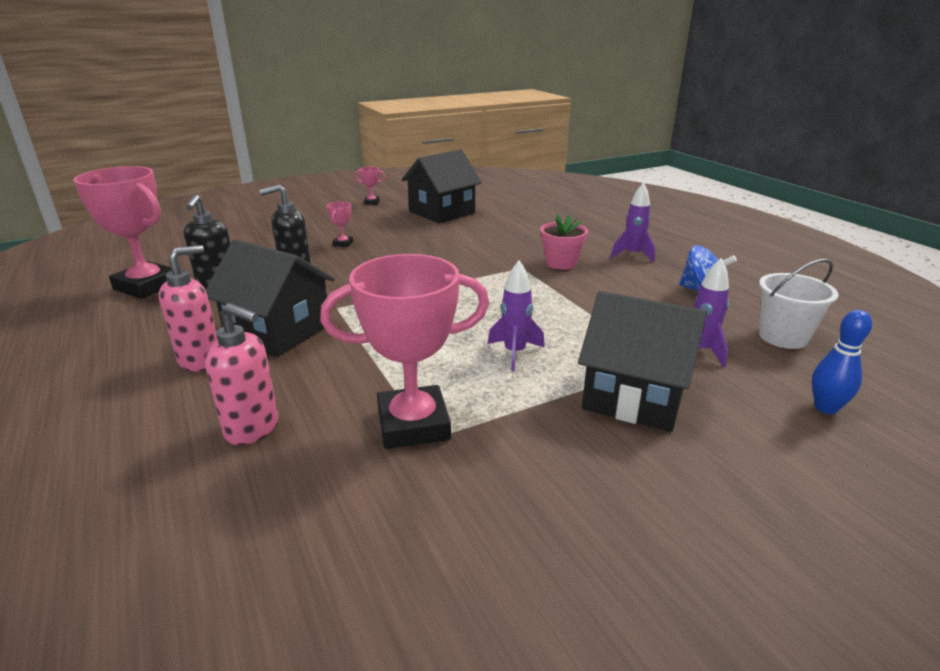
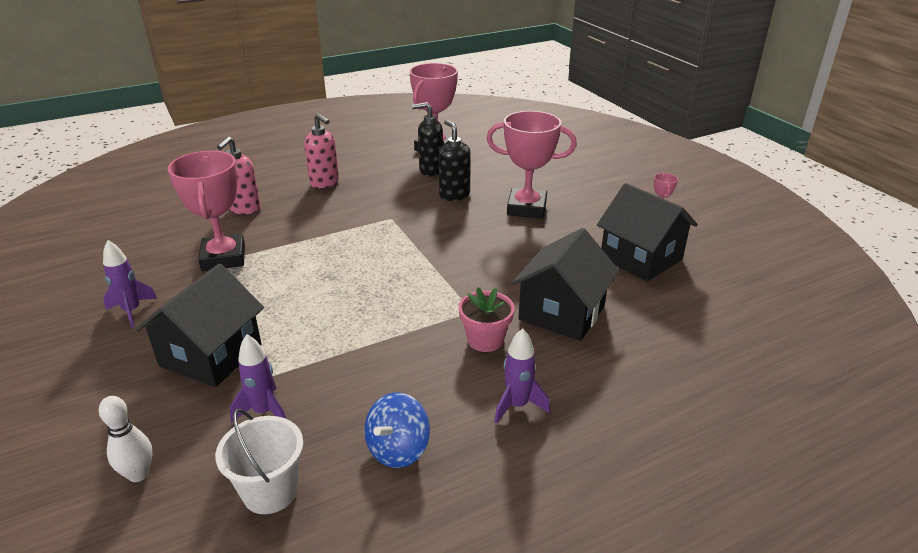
camera: 90 degrees right, 5 degrees up
black house [206,239,335,357] -> black house moved to [511,228,619,341]
pink trophy [327,202,353,247] -> pink trophy [486,111,577,219], size x2.39
purple rocket [488,261,545,371] -> purple rocket moved to [103,240,157,328]
blue bowling pin [812,310,872,414] -> white bowling pin [99,396,153,482]

